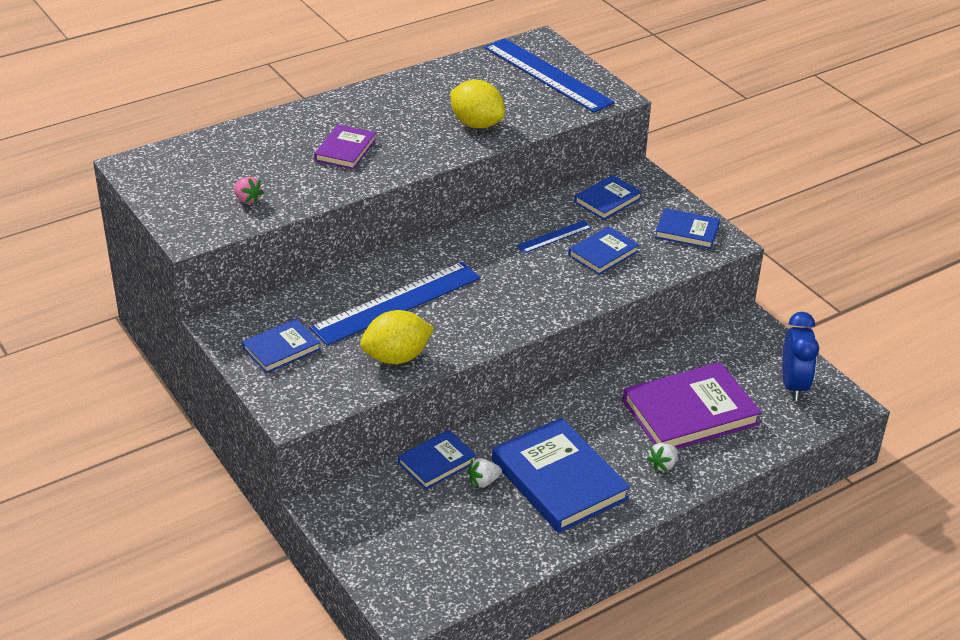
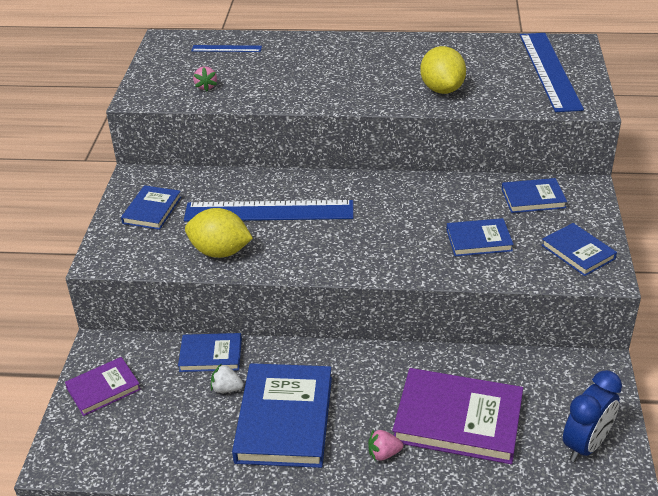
camera: 40 degrees right, 0 degrees up
blue book [242,319,321,373] -> blue book turned 75 degrees counterclockwise [121,185,181,230]
purple book [314,125,376,169] -> purple book moved to [65,357,141,416]
blue ruler [517,220,592,253] -> blue ruler moved to [191,45,262,52]
white strawberry [647,443,678,472] -> pink strawberry [368,429,403,461]

